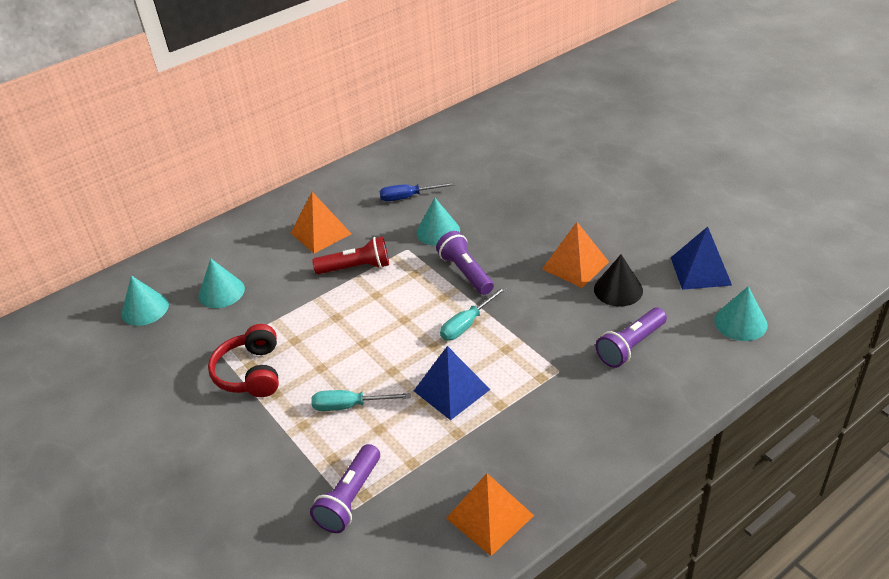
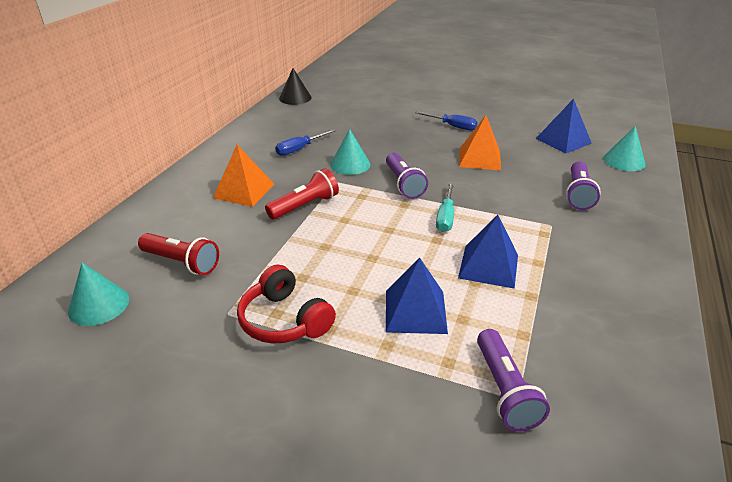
camera: 35 degrees left, 5 degrees down
turquoise cone [198,258,245,308] -> red flashlight [138,233,219,275]
turquoise screwdriver [311,390,411,411] -> blue pyramid [386,258,448,334]
purple flashlight [436,231,494,295] -> purple flashlight turned 135 degrees counterclockwise [386,153,428,199]
orange pyramid [446,473,534,556] -> none
black cone [594,255,643,306] -> black cone moved to [279,68,312,105]
none -> blue screwdriver [415,111,477,130]

